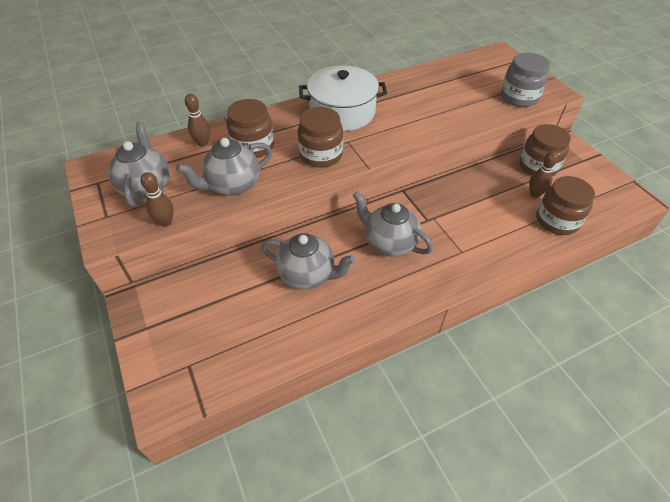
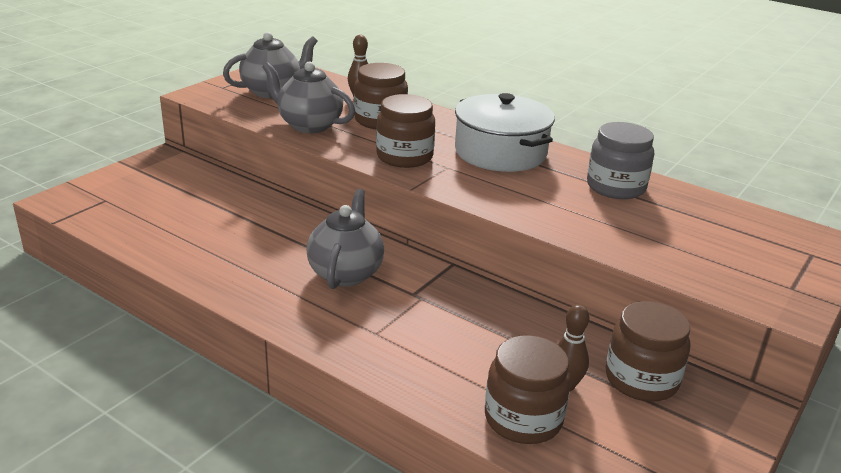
camera: 60 degrees right, 20 degrees down
brown bowling pin [140,172,174,227] -> none
grey teapot [261,233,356,289] -> none
grey jar [501,53,550,107] -> grey jar moved to [587,122,654,199]

